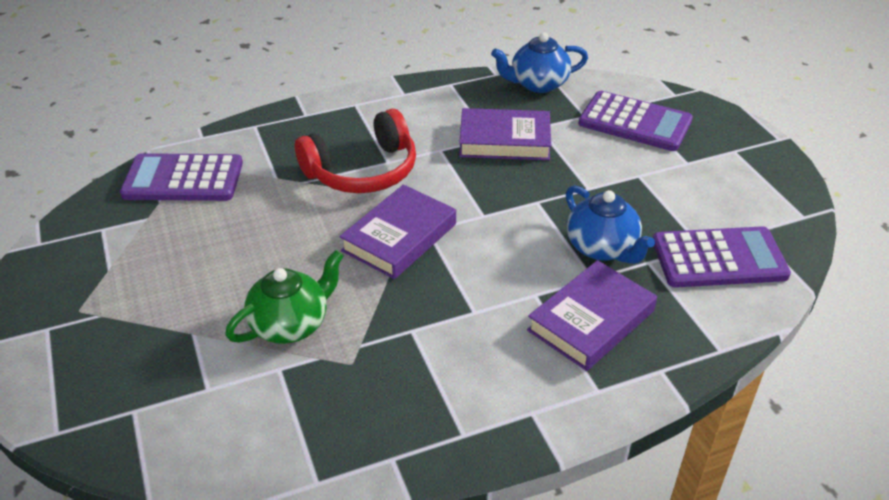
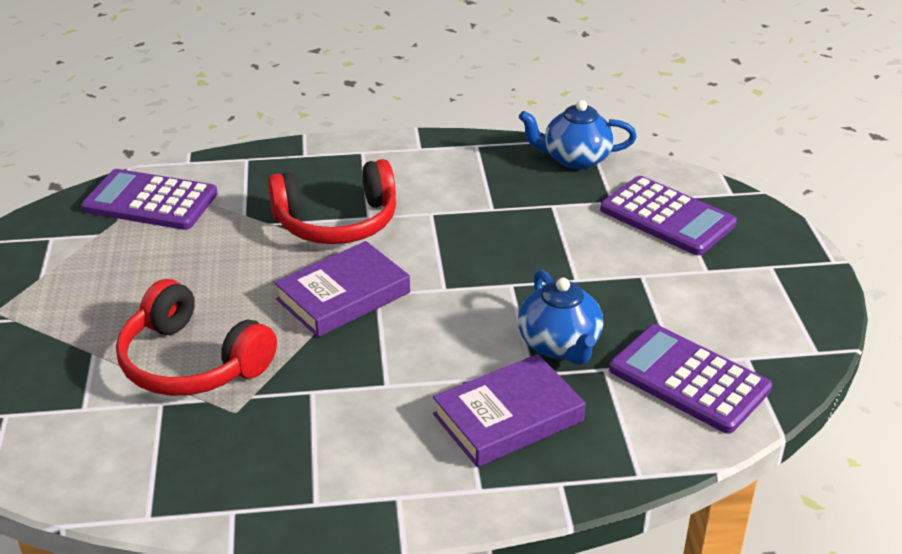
camera: 15 degrees right, 5 degrees down
green teapot [225,250,344,344] -> red headphones [116,279,277,396]
purple book [459,108,551,160] -> none
purple calculator [653,226,791,287] -> purple calculator turned 150 degrees counterclockwise [609,324,772,434]

